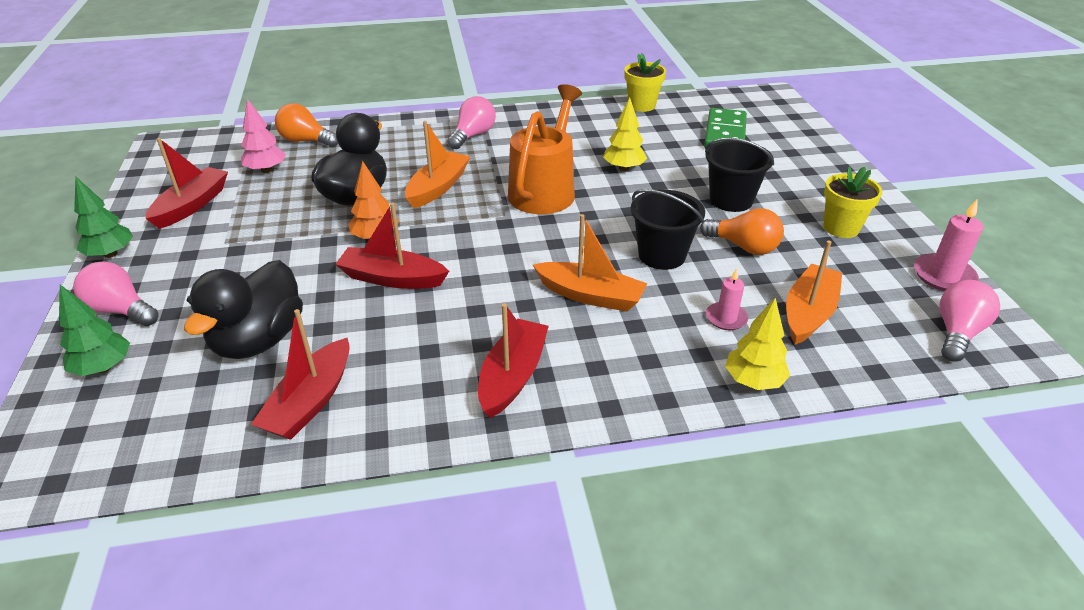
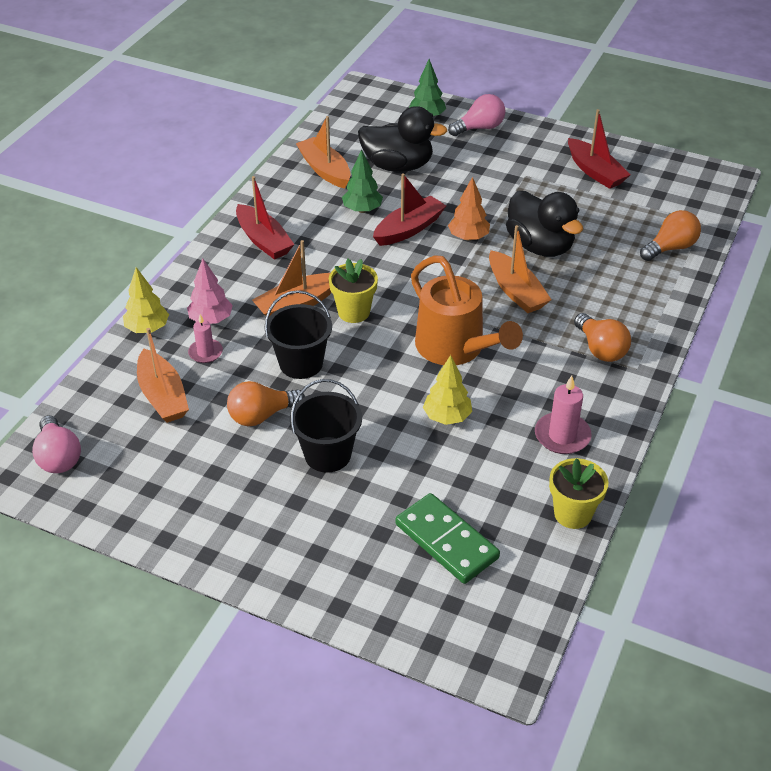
camera: 125 degrees right, 5 degrees up
green tree [74,177,133,258] -> green tree moved to [342,150,383,213]
black duck [184,260,303,359] -> black duck turned 135 degrees clockwise [358,106,447,172]
pink tree [241,99,286,173] -> pink tree moved to [187,258,233,324]
red boat [251,309,350,440] -> orange boat [296,116,351,189]
pink light bulb [447,96,496,149] -> orange light bulb [574,313,631,362]
yellow flower pot [823,167,882,238] -> yellow flower pot moved to [329,259,378,323]
pink candle [914,199,983,291] -> pink candle moved to [535,376,592,454]

